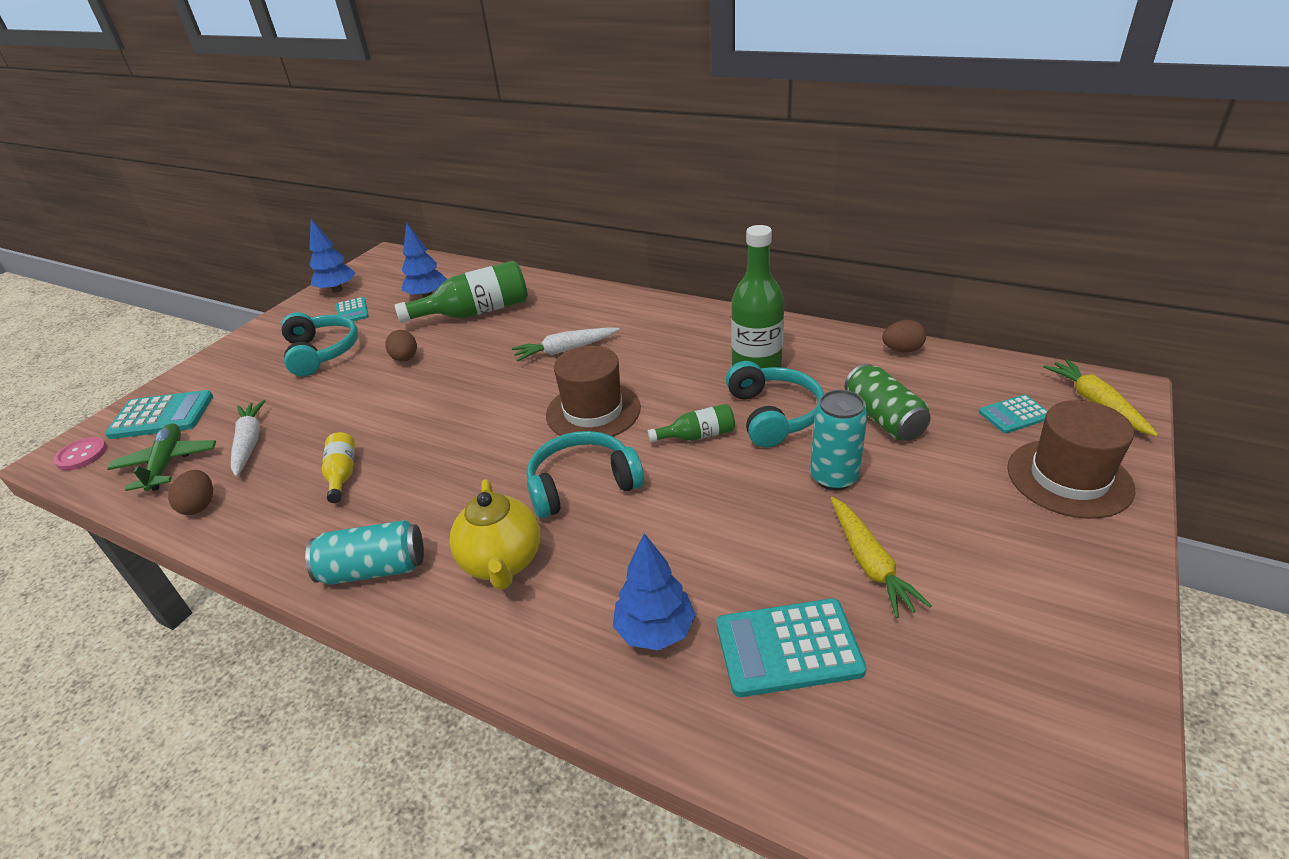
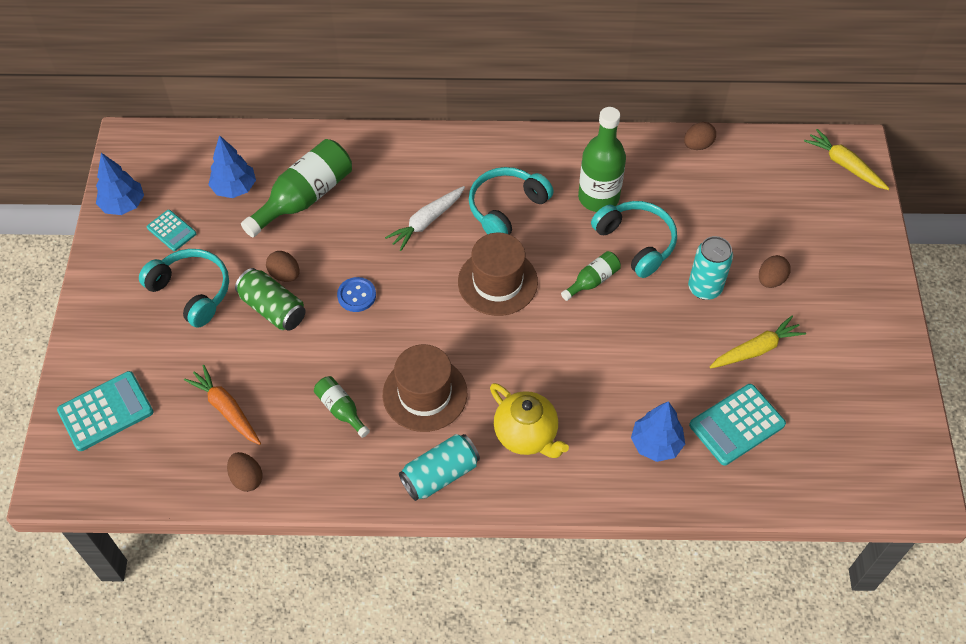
camera: 30 degrees left, 20 degrees up
pink button [54,437,107,470] -> none
green plane [107,423,216,491] -> none
white carrot [231,400,266,477] -> orange carrot [184,365,261,445]
yellow bottle [322,432,355,503] -> green bottle [314,376,370,438]
turquoise headphones [527,431,644,518] -> turquoise headphones moved to [469,167,554,235]
yellow carrot [831,497,932,618] -> yellow carrot turned 75 degrees counterclockwise [710,316,806,369]
green can [845,364,931,440] -> green can moved to [235,268,306,331]
turquoise calculator [979,395,1047,433] -> none
brown hat [1007,400,1135,519] -> brown hat moved to [383,344,467,432]
none -> blue button [337,277,376,312]
none -> brown egg [759,255,791,288]

